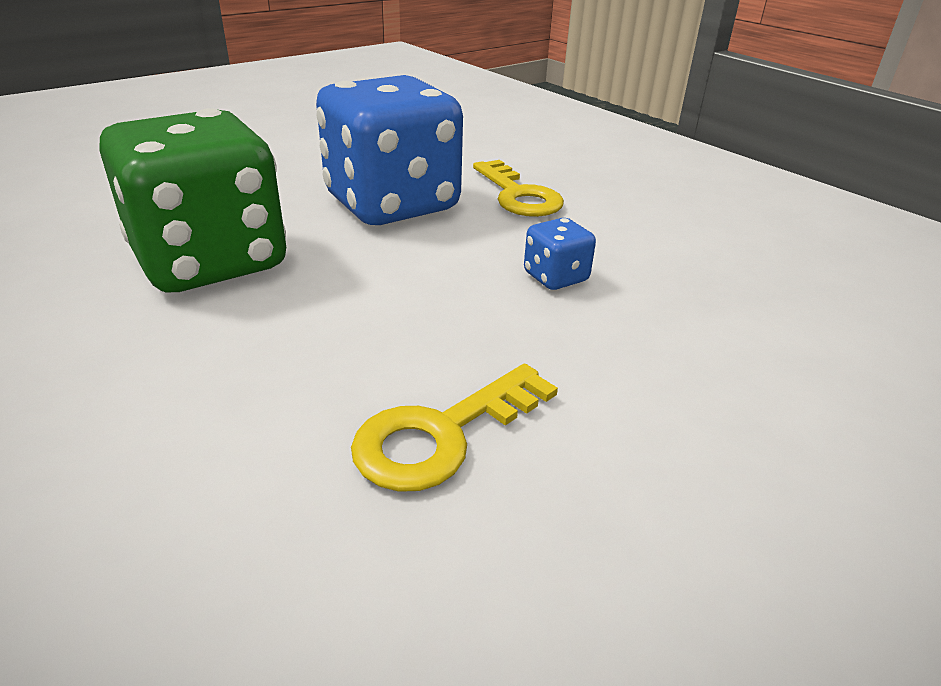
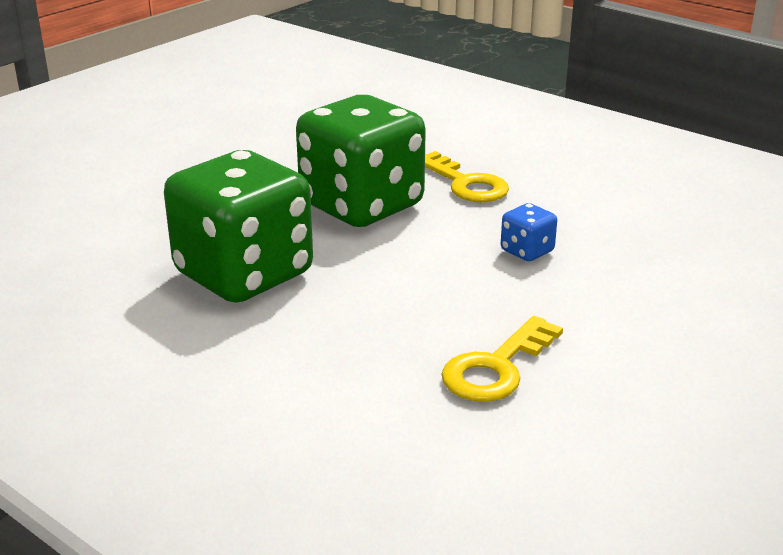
camera: 10 degrees left, 5 degrees down
blue dice [316,75,463,225] -> green dice [296,95,426,227]

